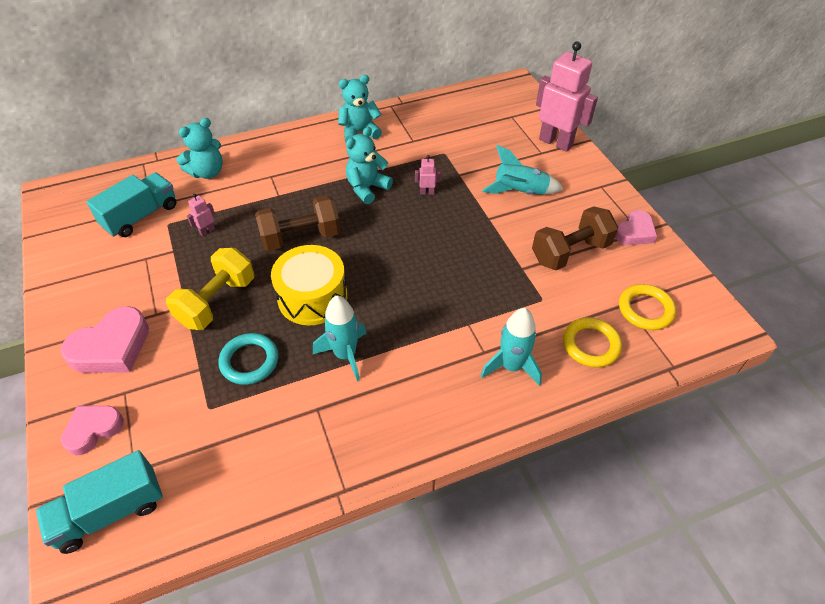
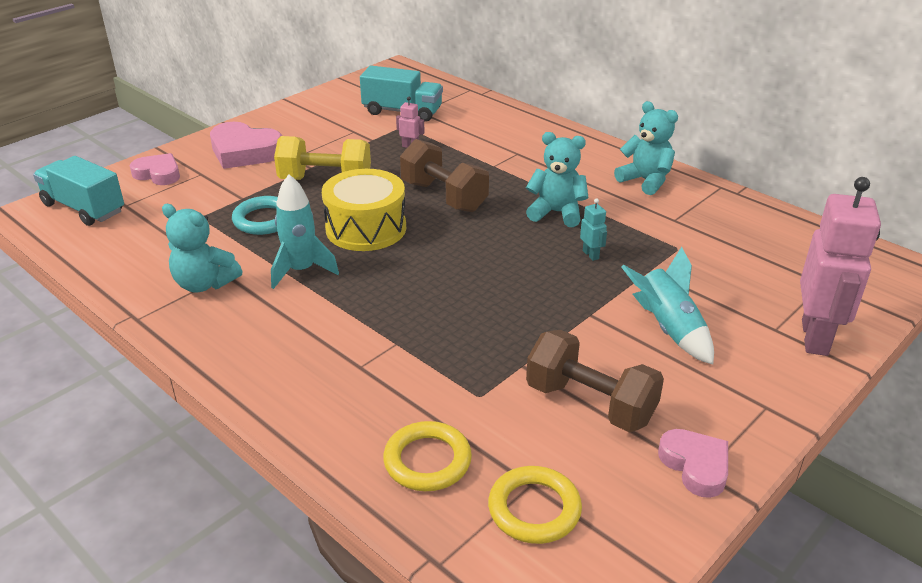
camera: 65 degrees right, 15 degrees down
turquoise teddy bear [177,118,223,179] -> turquoise teddy bear moved to [162,204,242,292]
pink robot [415,155,441,195] -> turquoise robot [580,198,607,261]
turquoise rocket [481,308,542,386] -> none
pink heart [615,210,657,245] -> pink heart turned 135 degrees counterclockwise [658,429,728,498]

